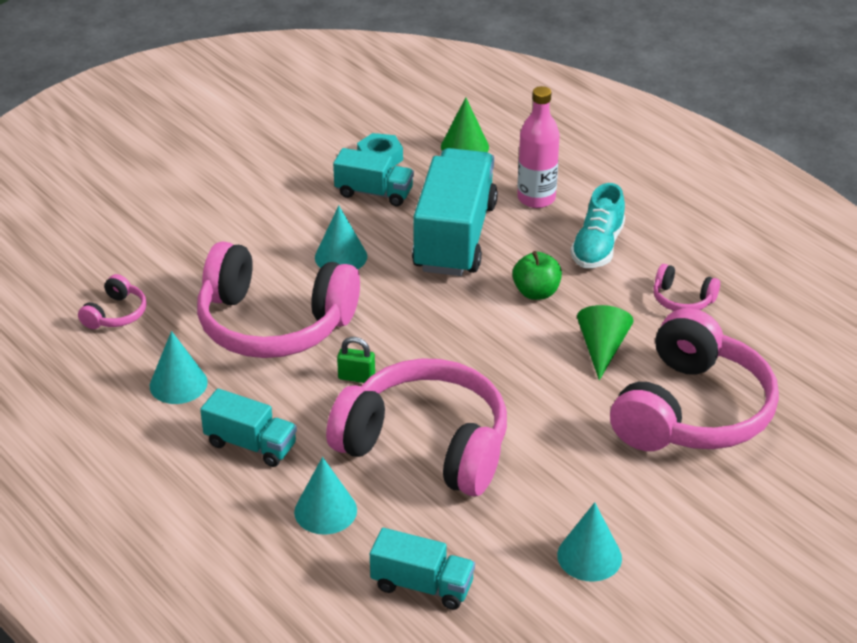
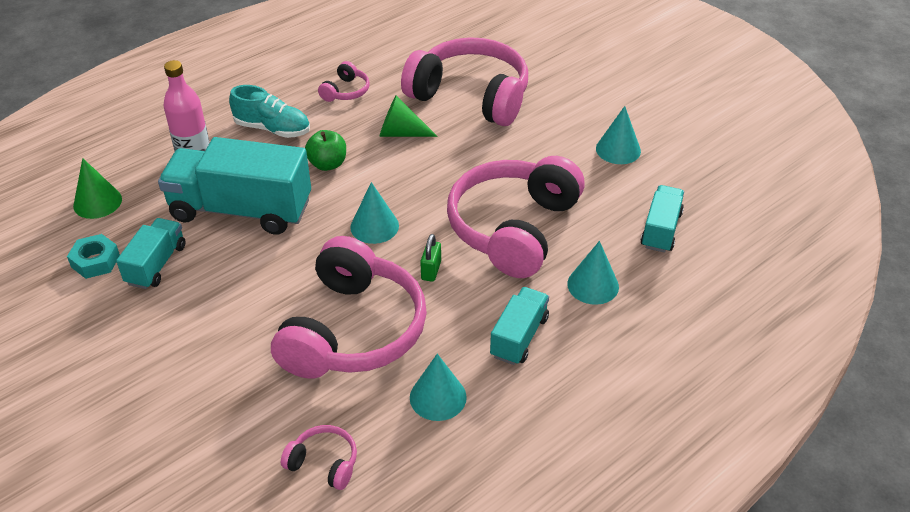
camera: 90 degrees left, 5 degrees up
turquoise cone [315,206,367,269] -> turquoise cone moved to [350,182,399,244]

